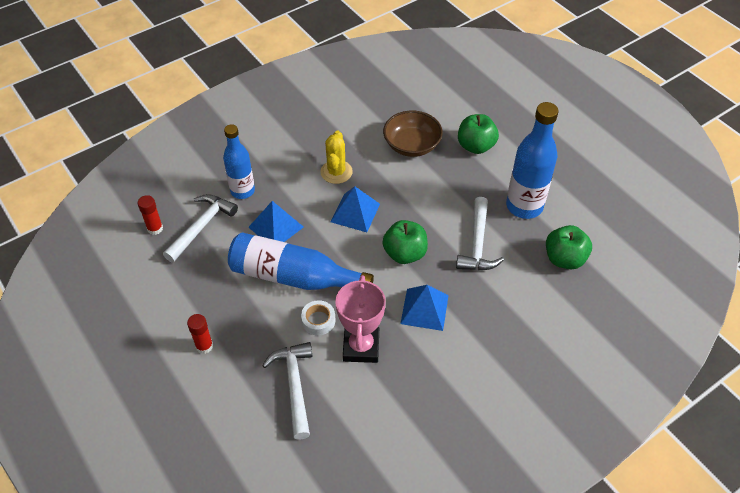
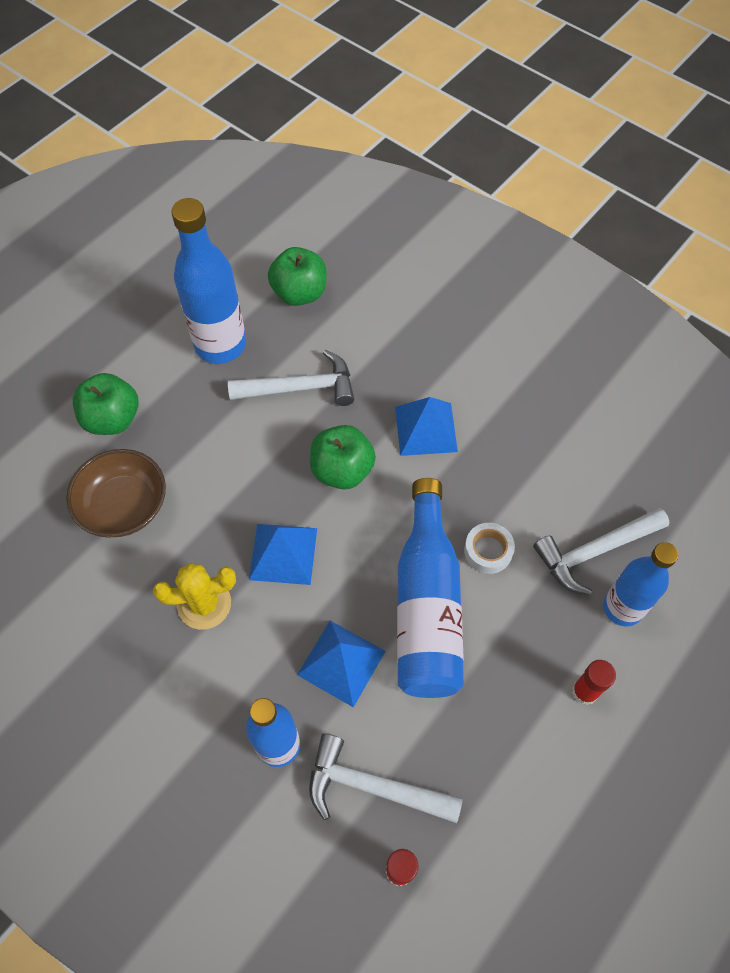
camera: 105 degrees left, 10 degrees up
pink trophy [335,275,386,363] -> none
none -> blue bottle [603,542,678,627]

